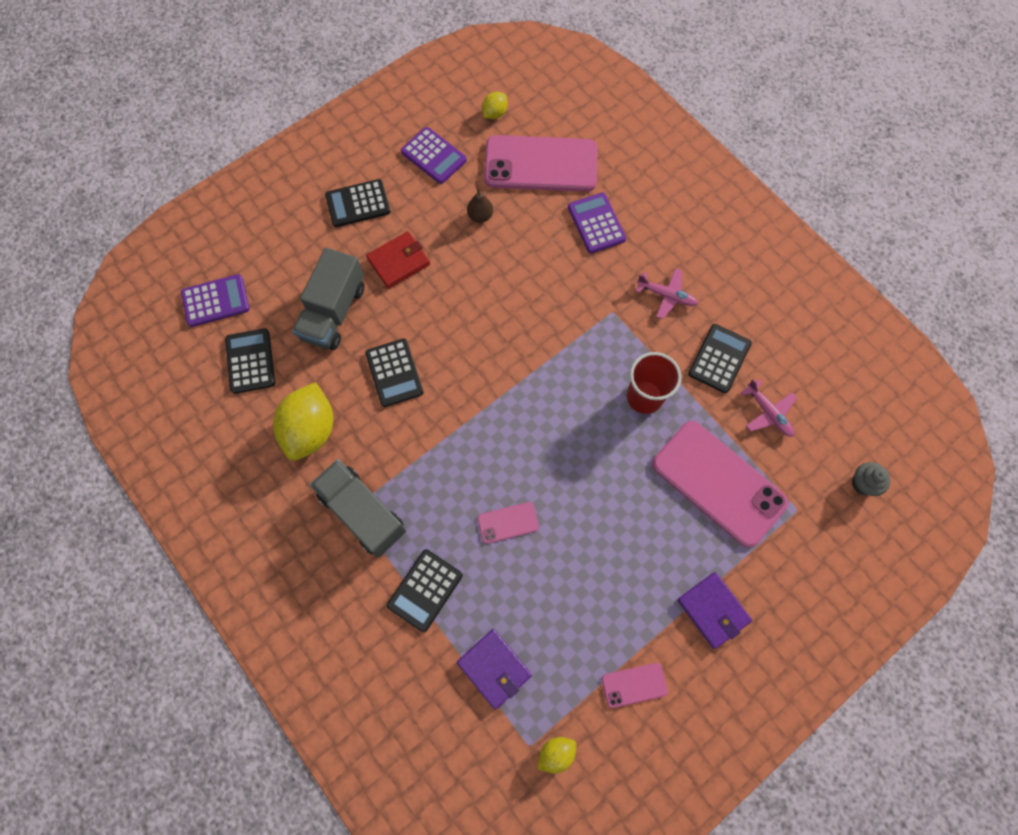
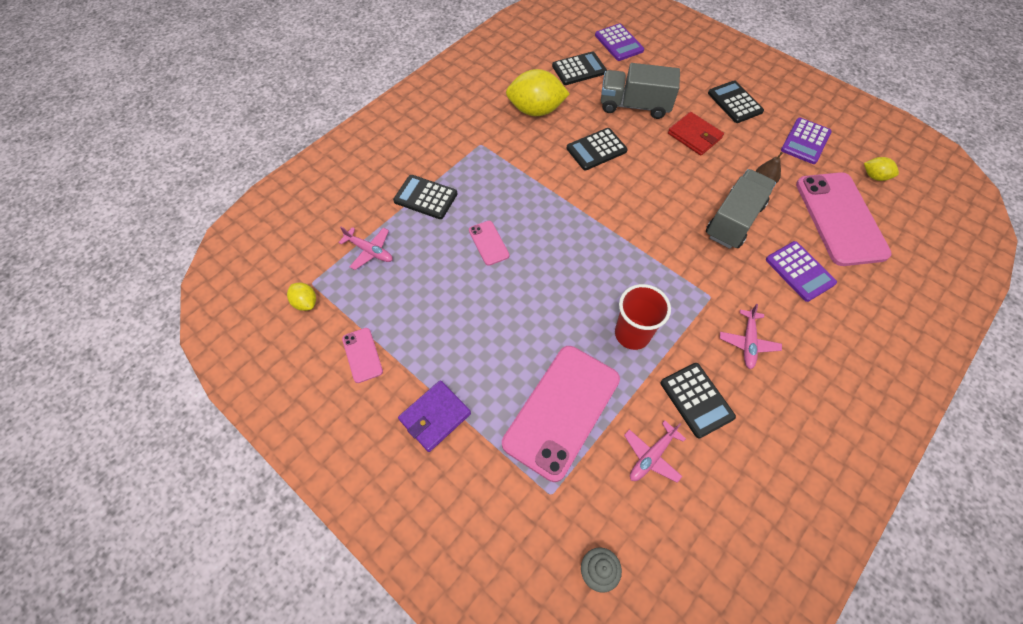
camera: 80 degrees right, 10 degrees down
grey truck [310,460,406,557] -> grey truck moved to [706,169,776,249]
purple wallet [457,629,532,710] -> pink plane [338,227,393,270]
purple calculator [568,192,626,253] -> purple calculator turned 90 degrees clockwise [766,241,837,302]
black calculator [688,324,752,393] -> black calculator turned 45 degrees clockwise [661,363,736,439]

